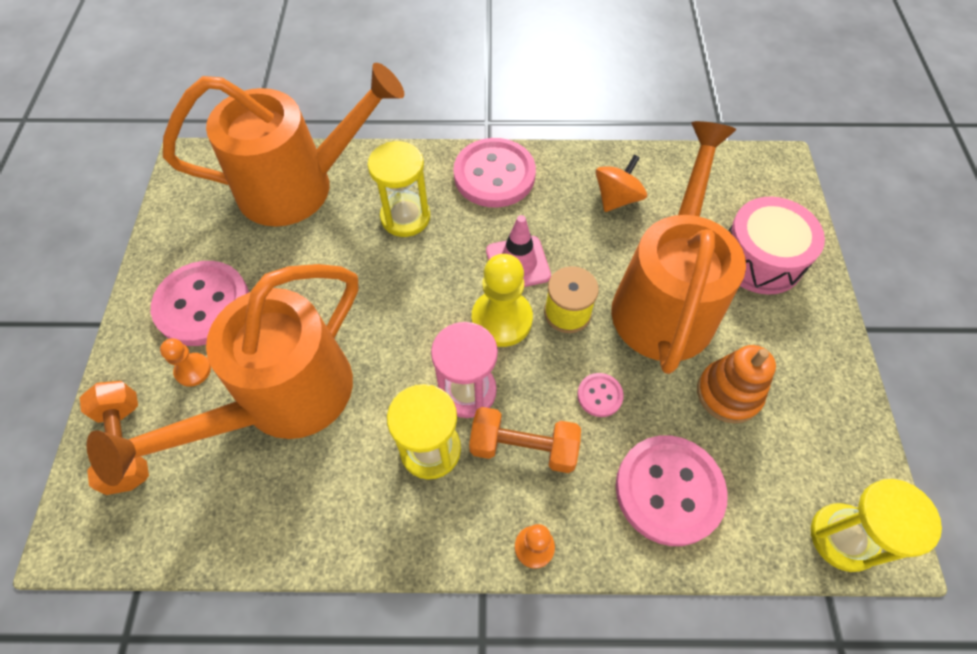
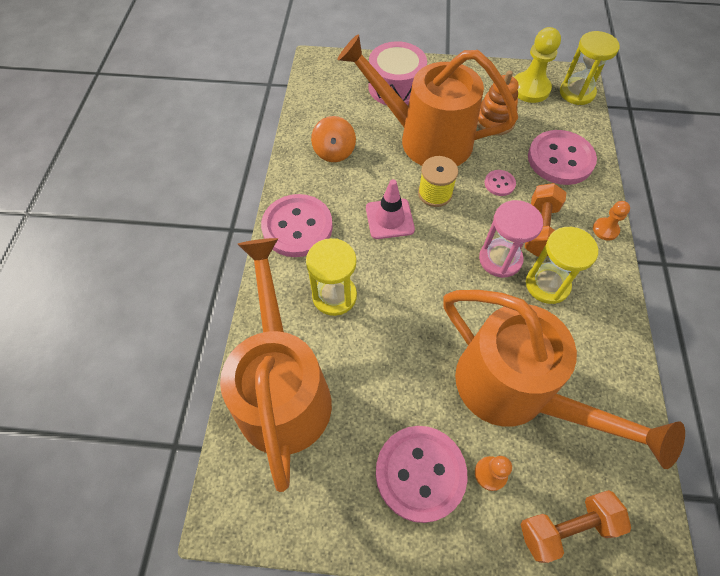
camera: 85 degrees left, 0 degrees up
yellow pawn [472,254,533,347] -> yellow pawn moved to [514,27,561,103]
orange spinning top [595,155,647,212] -> orange spinning top turned 135 degrees counterclockwise [311,116,356,162]

